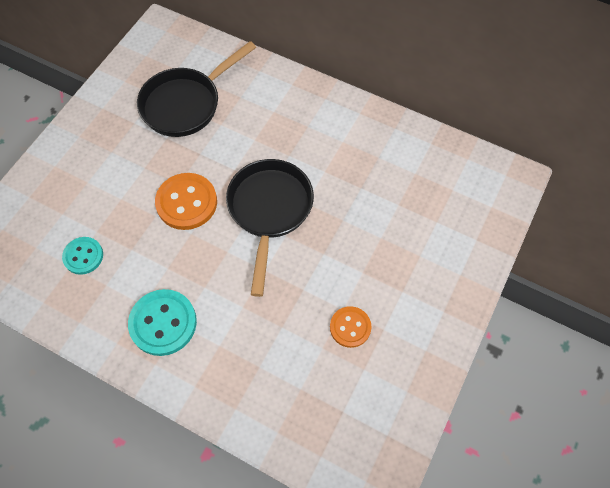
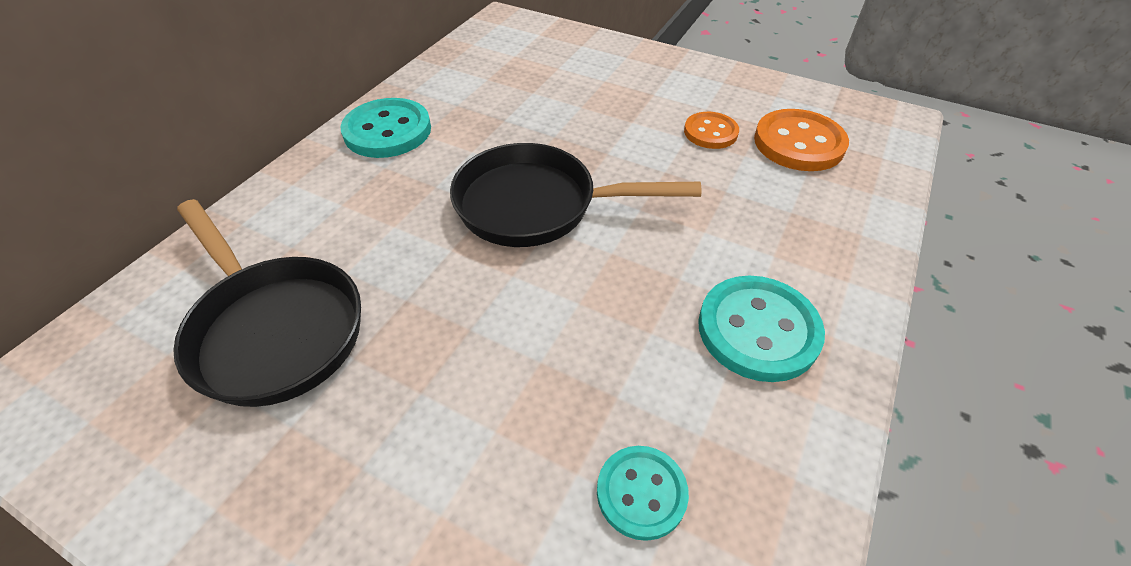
camera: 90 degrees left, 15 degrees down
orange button [155,173,217,230] -> orange button moved to [754,109,849,171]
none -> turquoise button [340,98,431,158]

